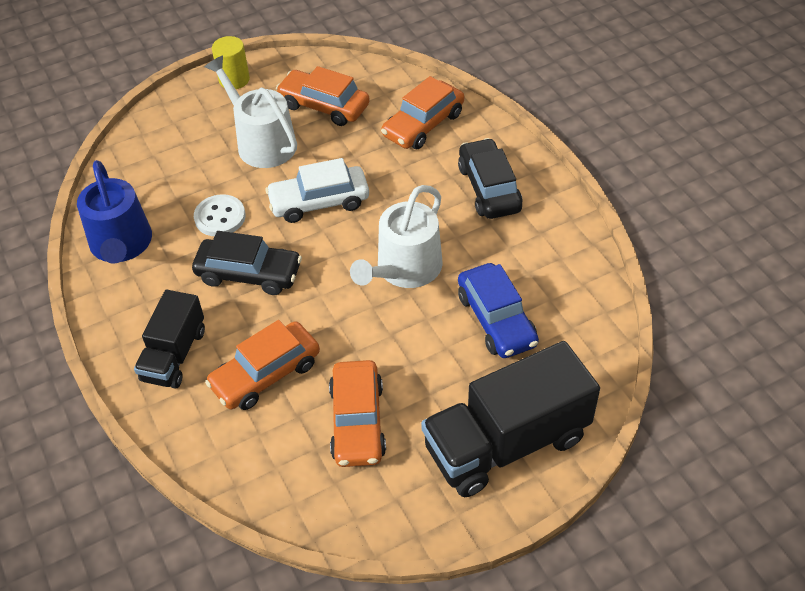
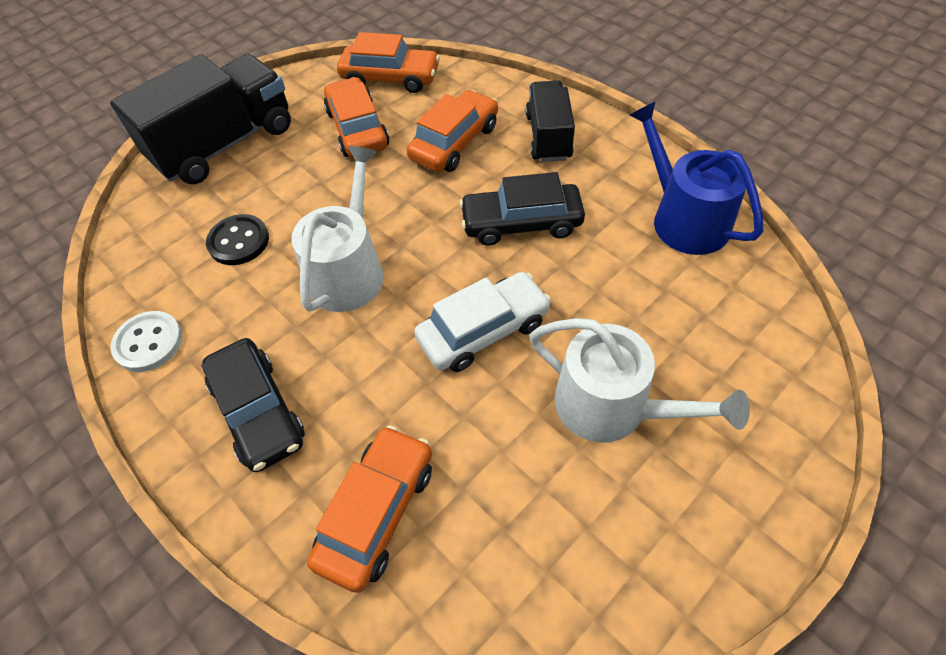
camera: 165 degrees right, 5 degrees up
white button [194,194,246,236] -> white button moved to [110,311,183,372]
yellow cylinder [212,36,250,89] -> none
orange car [276,66,370,126] -> orange car moved to [337,32,440,93]
blue car [458,263,539,358] -> black button [206,214,269,265]

